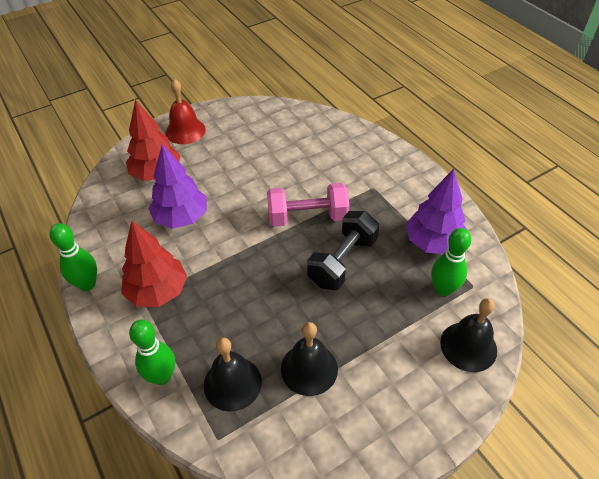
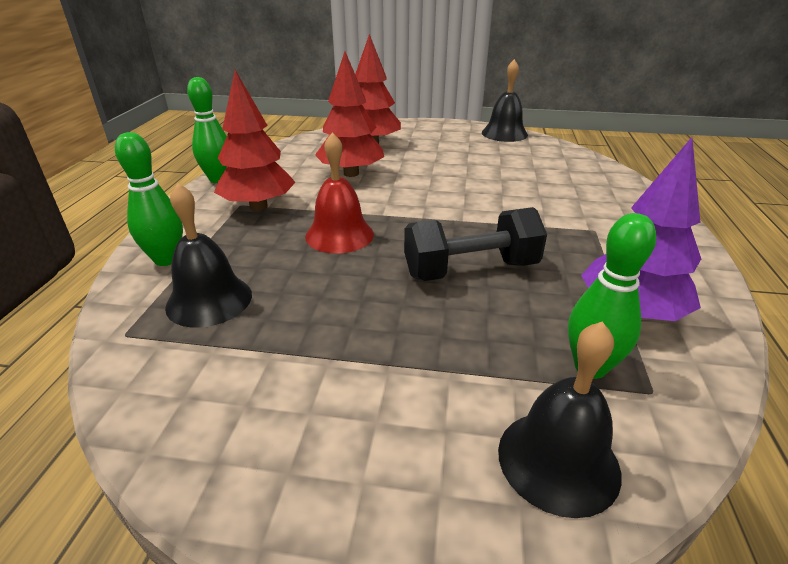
camera: 40 degrees right, 15 degrees down
purple tree [149,144,207,229] -> red tree [315,51,384,177]
red bell [166,79,206,144] -> red bell moved to [305,132,374,253]
pink dumbbell [267,183,349,227] -> none
black bell [281,322,338,396] -> black bell moved to [482,59,528,142]

